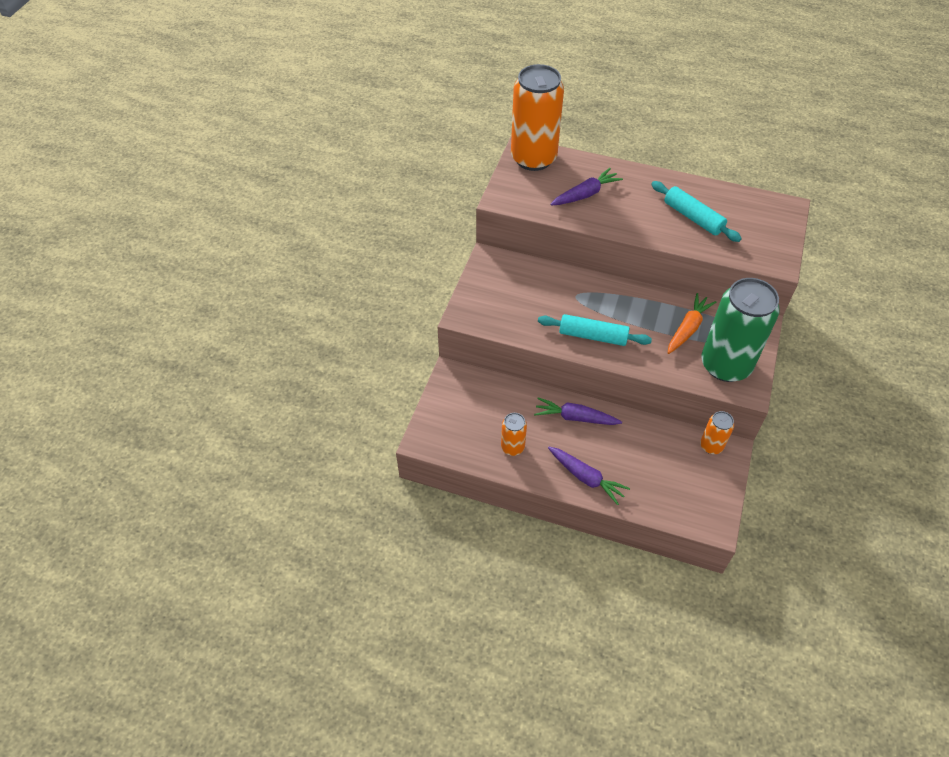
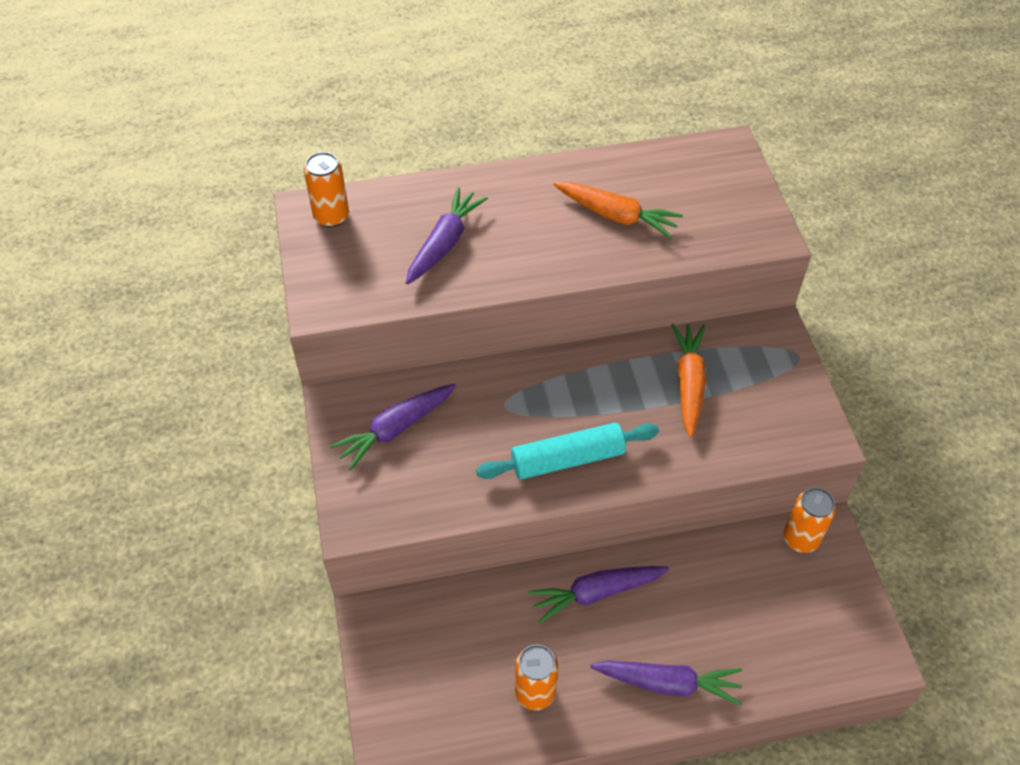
camera: 30 degrees left, 0 degrees up
orange can [511,64,564,171] -> orange can [304,152,349,227], size x0.46
turquoise rolling pin [651,181,742,242] -> orange carrot [553,182,683,239]
green can [701,278,780,382] -> none
none -> purple carrot [330,384,456,471]

